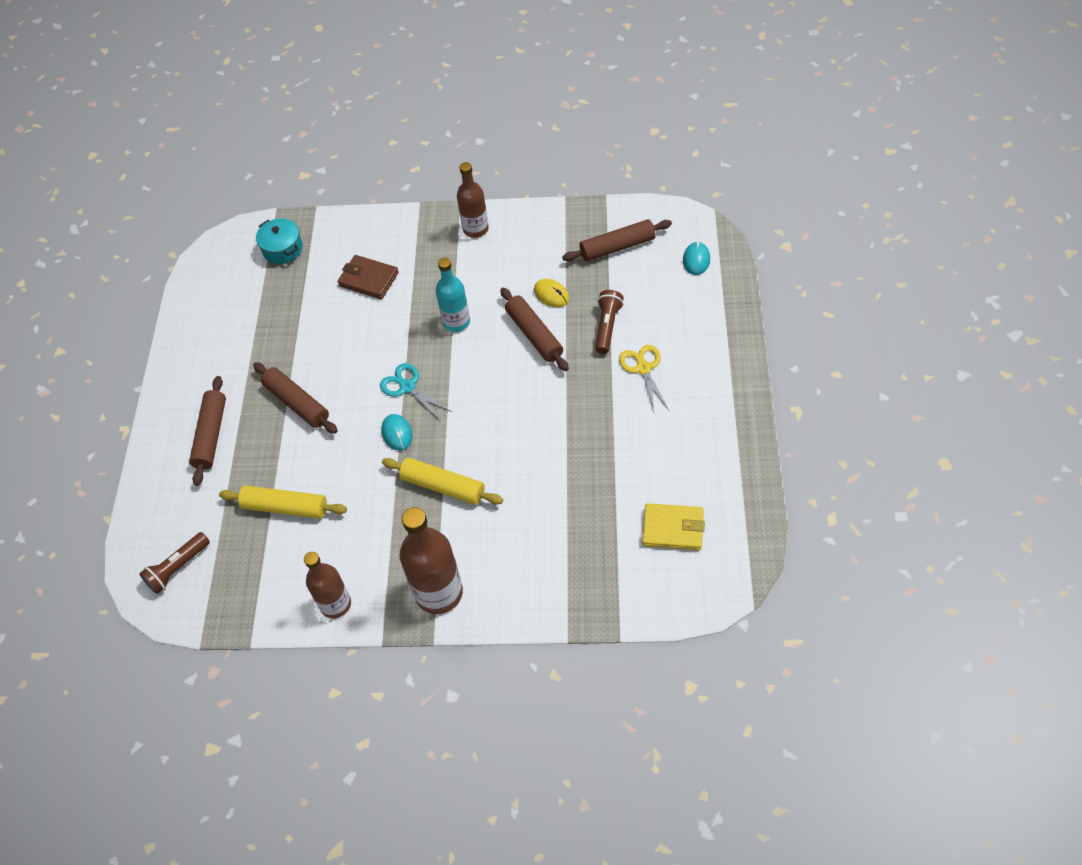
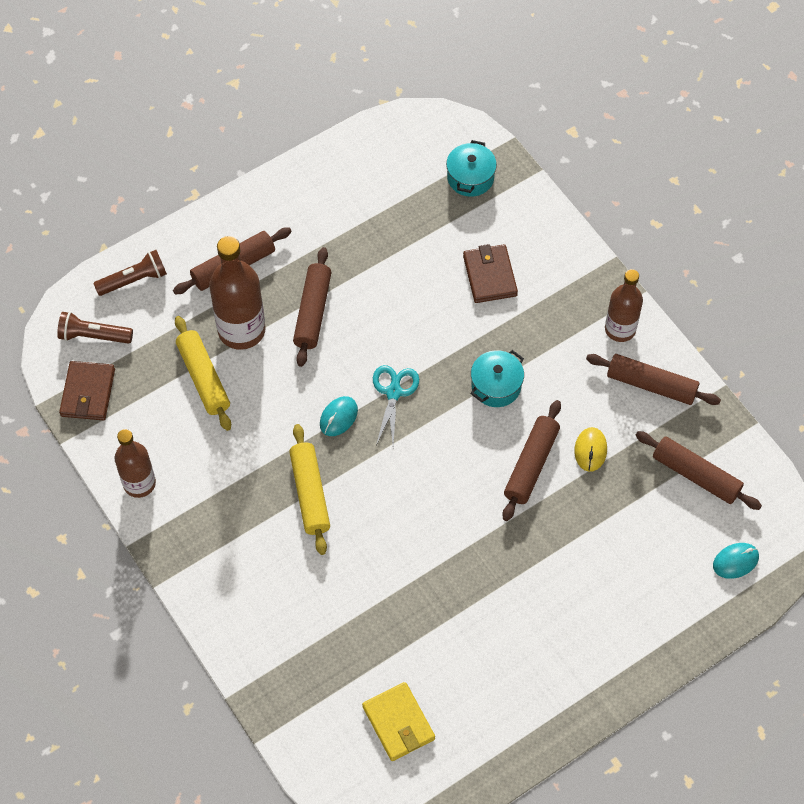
camera: 50 degrees right, 5 degrees up
brown bottle [400,507,463,614] -> brown bottle moved to [209,236,266,350]
turquoise bottle [436,258,470,332] -> turquoise pot [470,350,524,407]
brown flashlight [595,290,624,354] -> brown flashlight moved to [93,250,167,296]
yellow scissors [619,345,669,412] -> none
none -> brown wallet [59,361,115,420]
none -> brown rolling pin [586,354,721,405]

